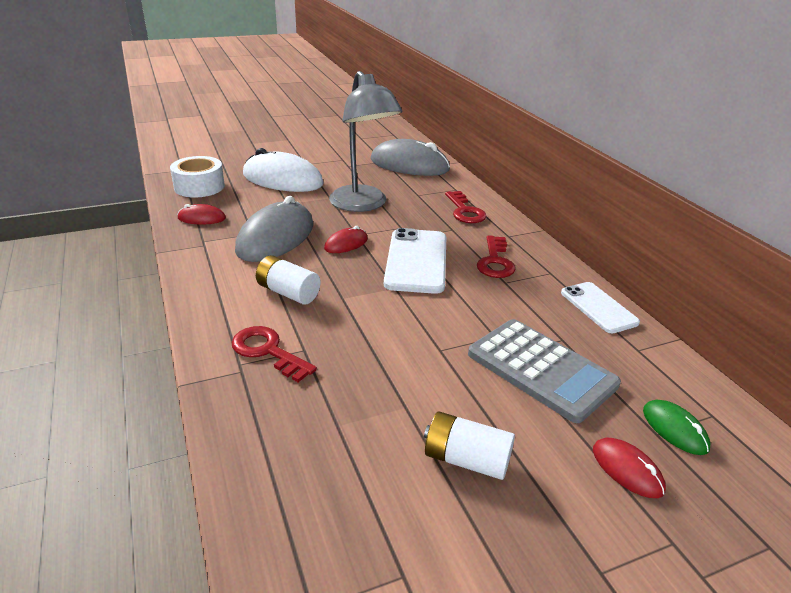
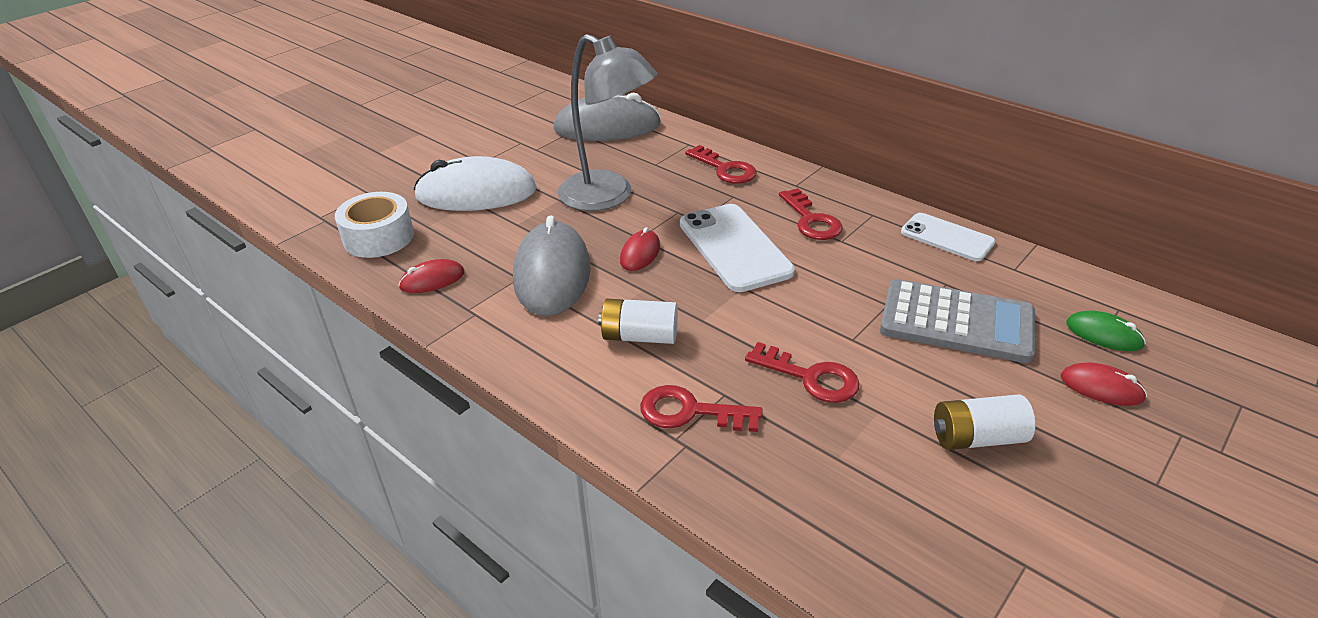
camera: 25 degrees left, 5 degrees up
none -> red key [745,342,860,403]

